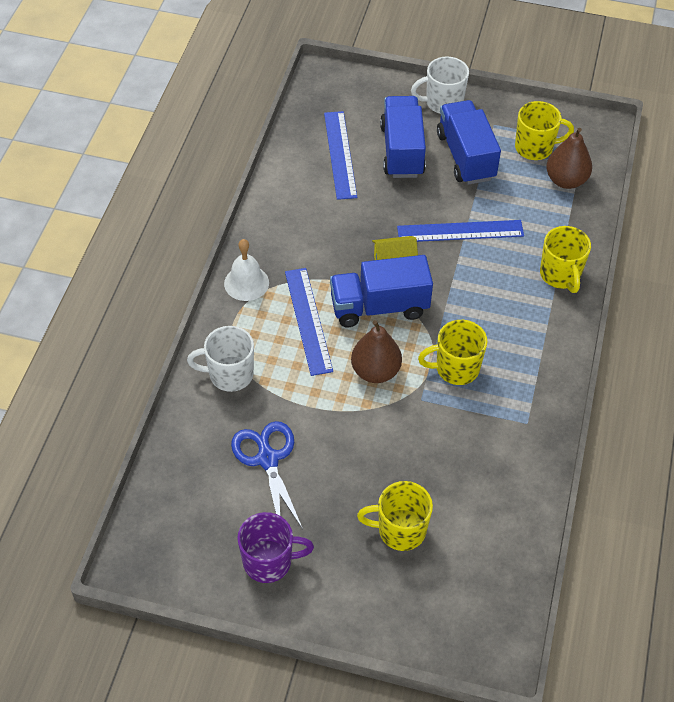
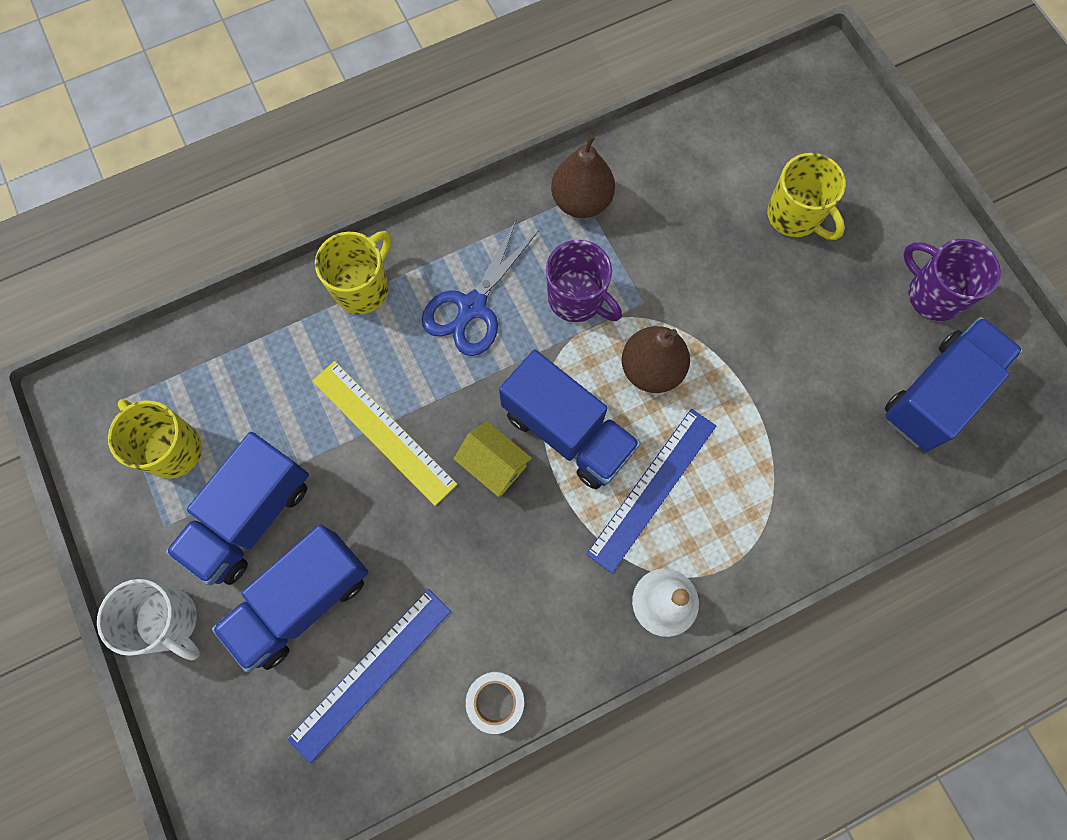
camera: 130 degrees left, 20 degrees up
white mug [187,326,254,392] -> none
blue scissors [231,421,303,529] -> blue scissors moved to [422,219,539,356]
blue ruler [397,220,524,242] -> yellow ruler [312,361,457,506]
yellow mug [418,320,488,385] -> purple mug [546,240,622,322]
brown pear [546,128,592,189] -> brown pear moved to [551,134,615,218]
none -> white tape [466,671,524,734]
none -> blue truck [885,317,1023,451]

